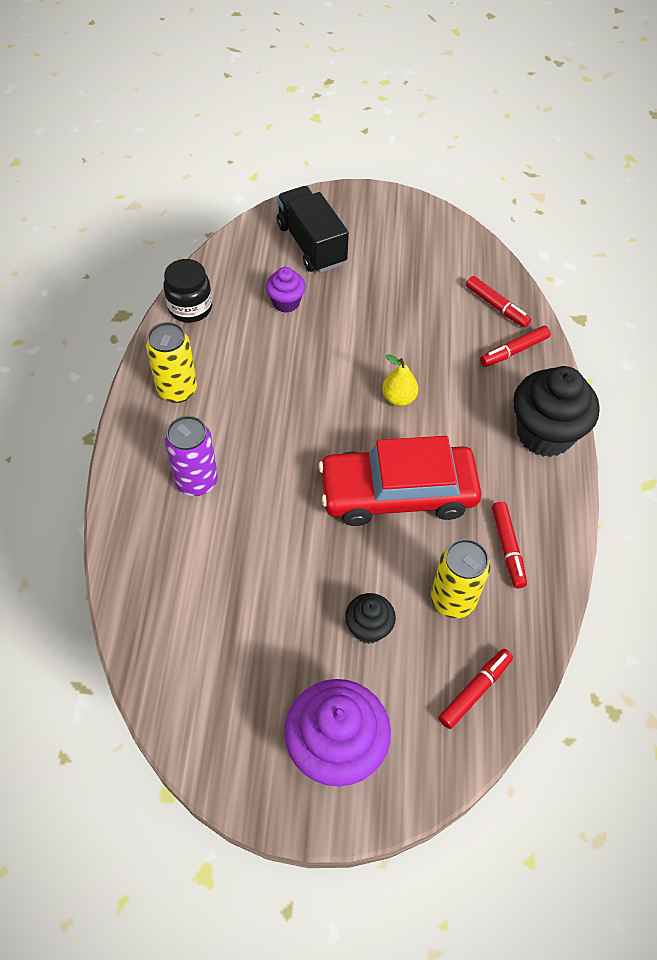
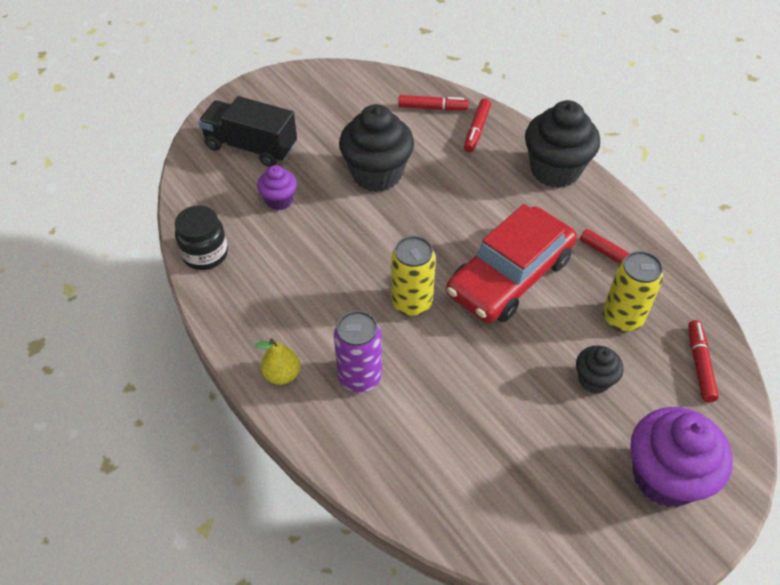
camera: 40 degrees left, 5 degrees down
yellow can [146,322,197,403] -> yellow can moved to [391,236,436,317]
yellow pear [382,354,419,406] -> yellow pear moved to [255,338,300,385]
none -> black cupcake [339,104,414,192]

